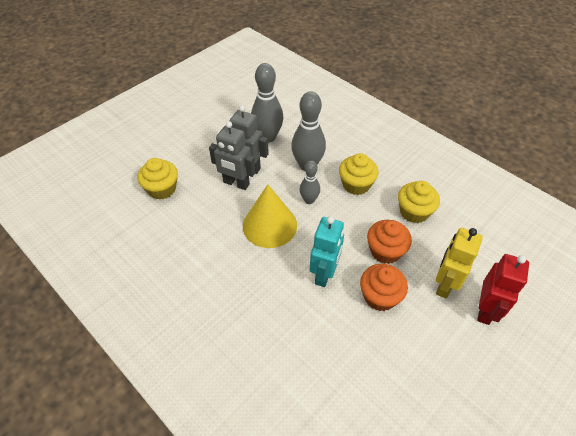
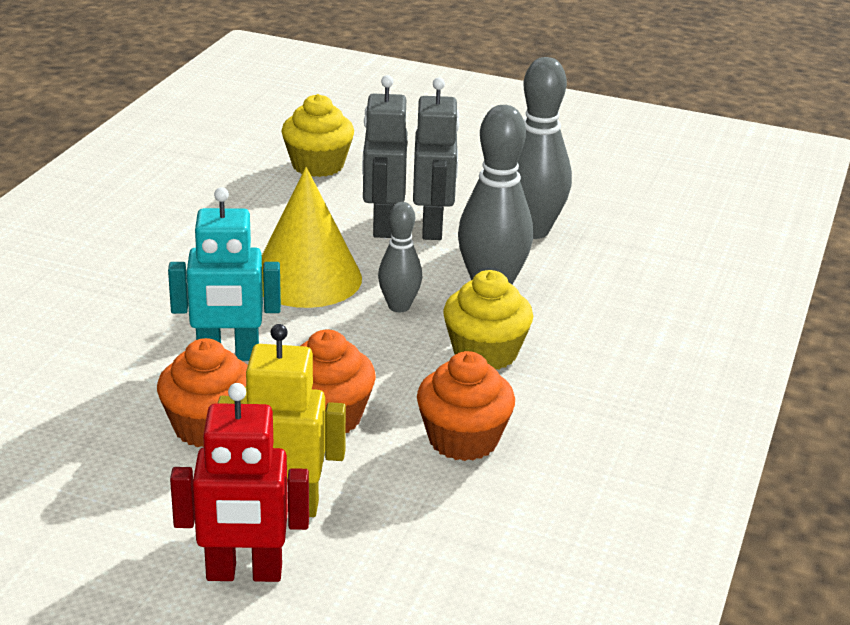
camera: 65 degrees right, 20 degrees down
yellow cupcake [398,181,440,223] -> orange cupcake [417,351,515,461]

